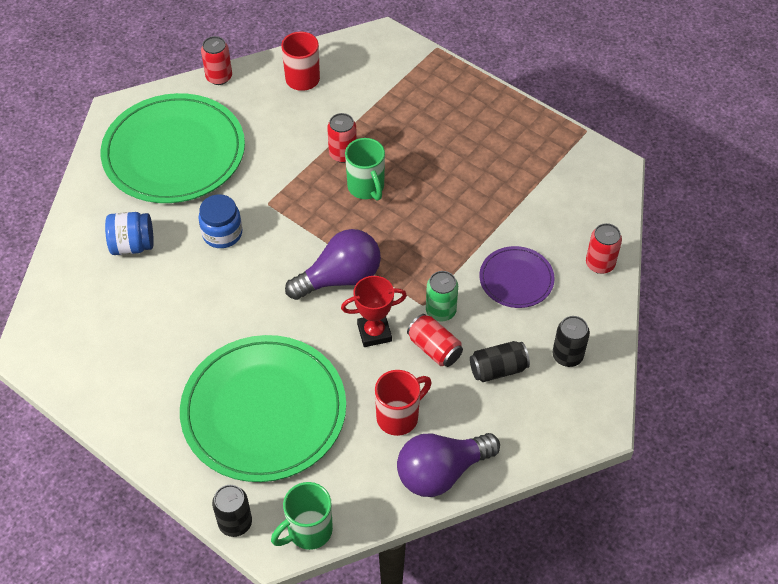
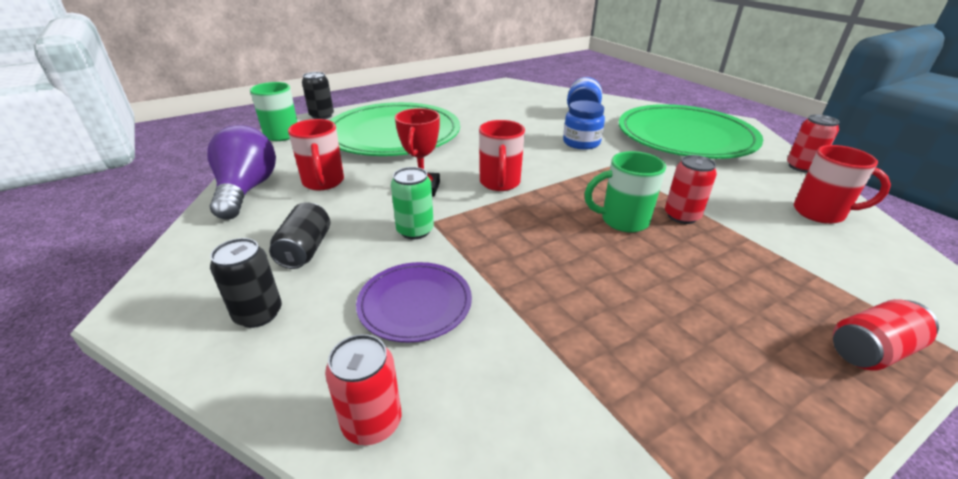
camera: 110 degrees right, 20 degrees down
purple light bulb [285,229,381,300] -> red mug [479,120,525,191]
red can [407,314,463,367] -> red can moved to [833,299,939,371]

